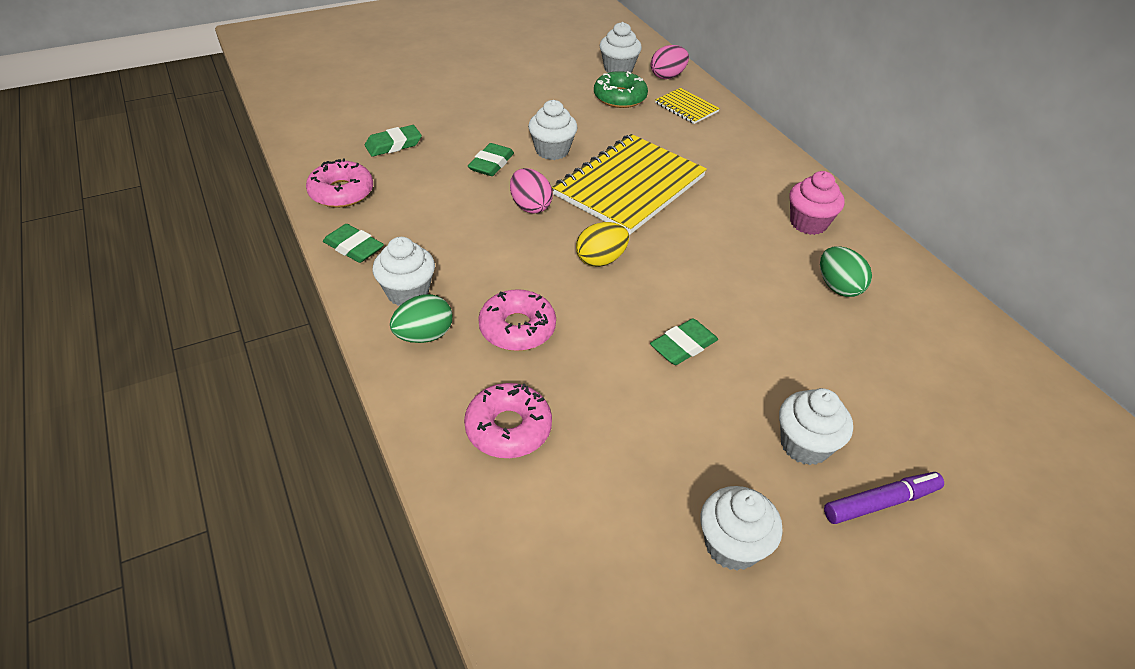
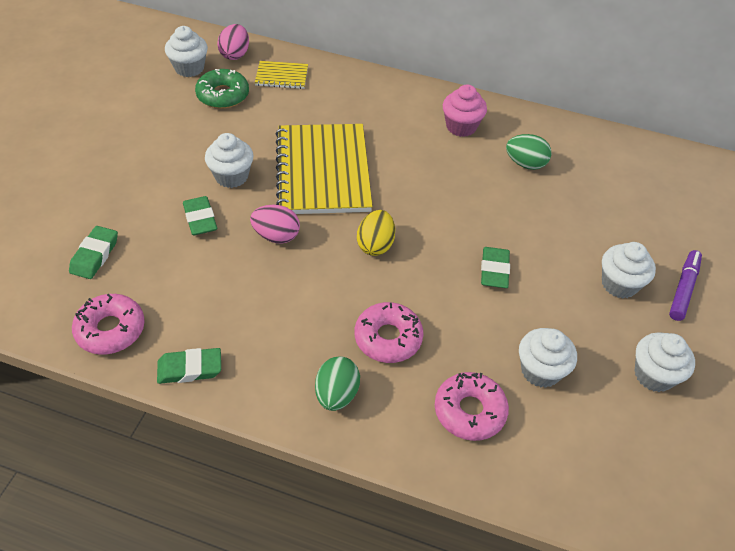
camera: 45 degrees left, 5 degrees up
white cupcake [373,237,435,306] -> white cupcake moved to [519,328,577,388]

